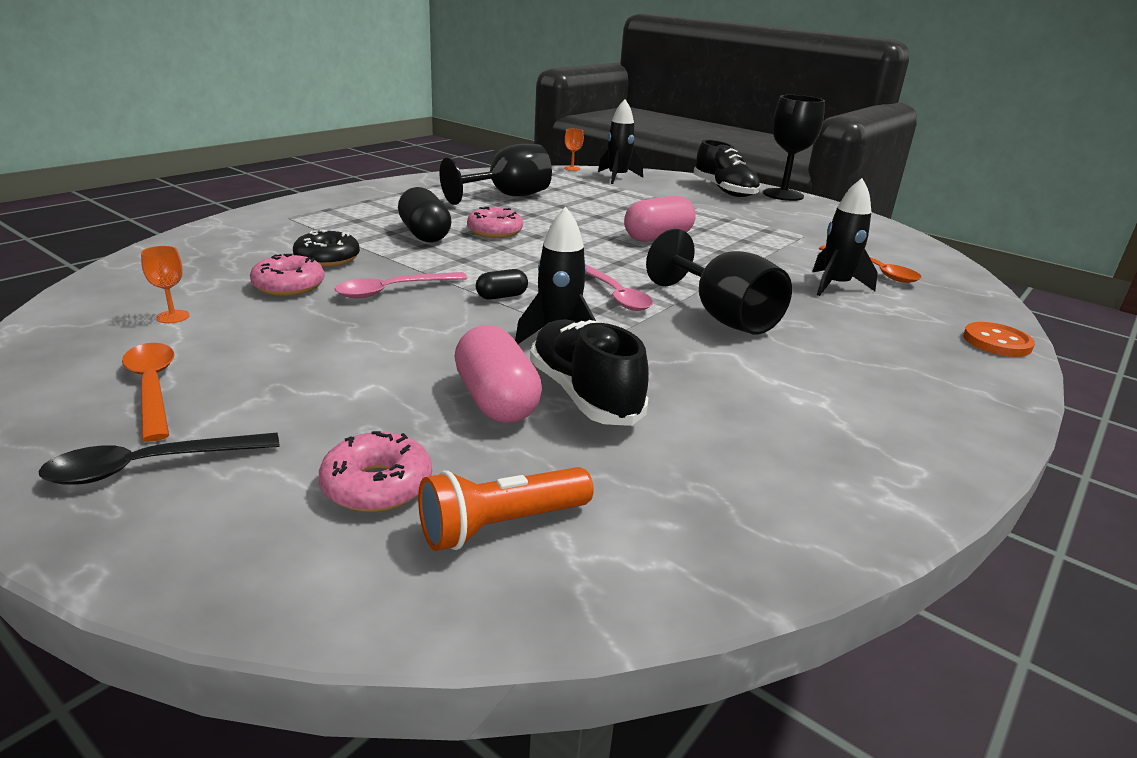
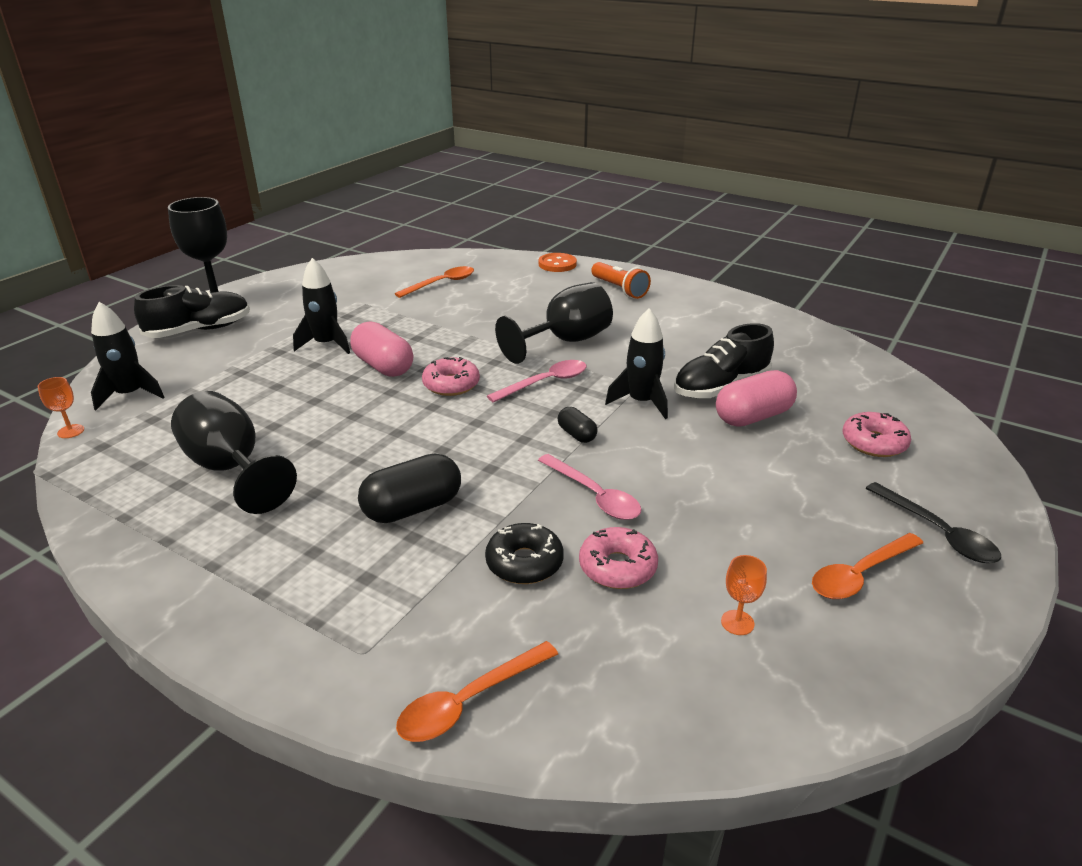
camera: 95 degrees left, 5 degrees up
orange flashlight [418,467,594,551] -> orange flashlight moved to [591,262,651,299]
pink donut [467,207,523,238] -> pink donut moved to [422,357,480,396]
black rocket [812,178,878,296] -> black rocket moved to [293,258,350,354]
none -> orange spoon [396,641,558,742]

